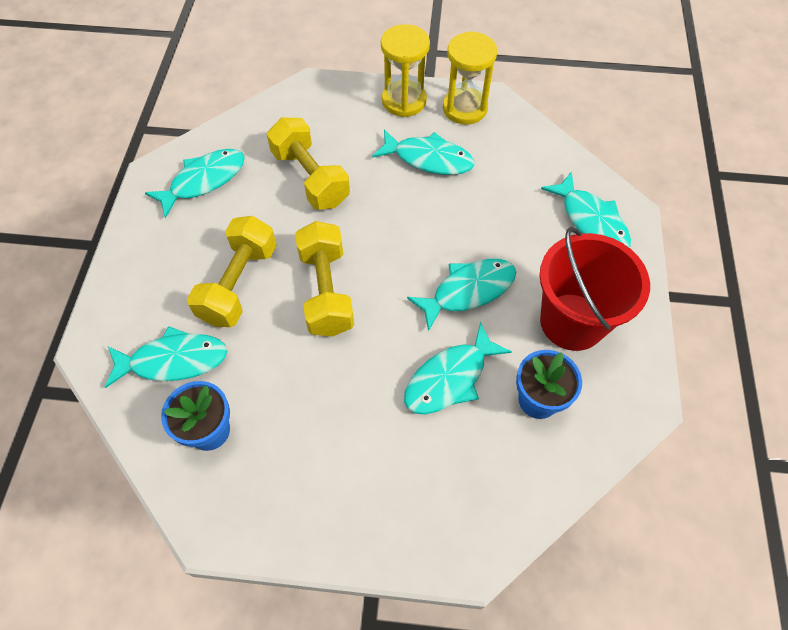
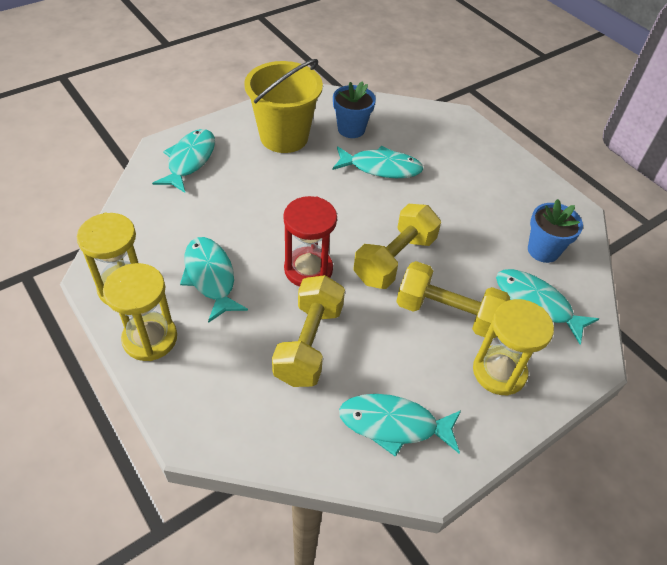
camera: 135 degrees left, 10 degrees down
yellow dumbbell [187,216,277,327] -> yellow dumbbell turned 45 degrees clockwise [396,261,510,338]
turquoise fish [407,259,516,332] -> none
red bucket [539,227,650,351] -> yellow bucket [244,59,323,153]
none -> red hourglass [283,196,337,287]
none -> yellow hourglass [473,299,554,396]

